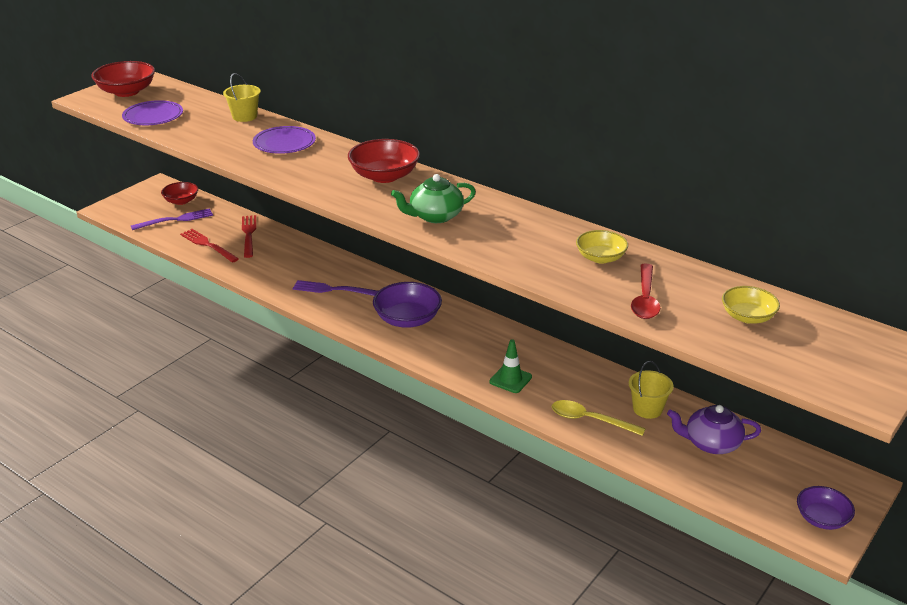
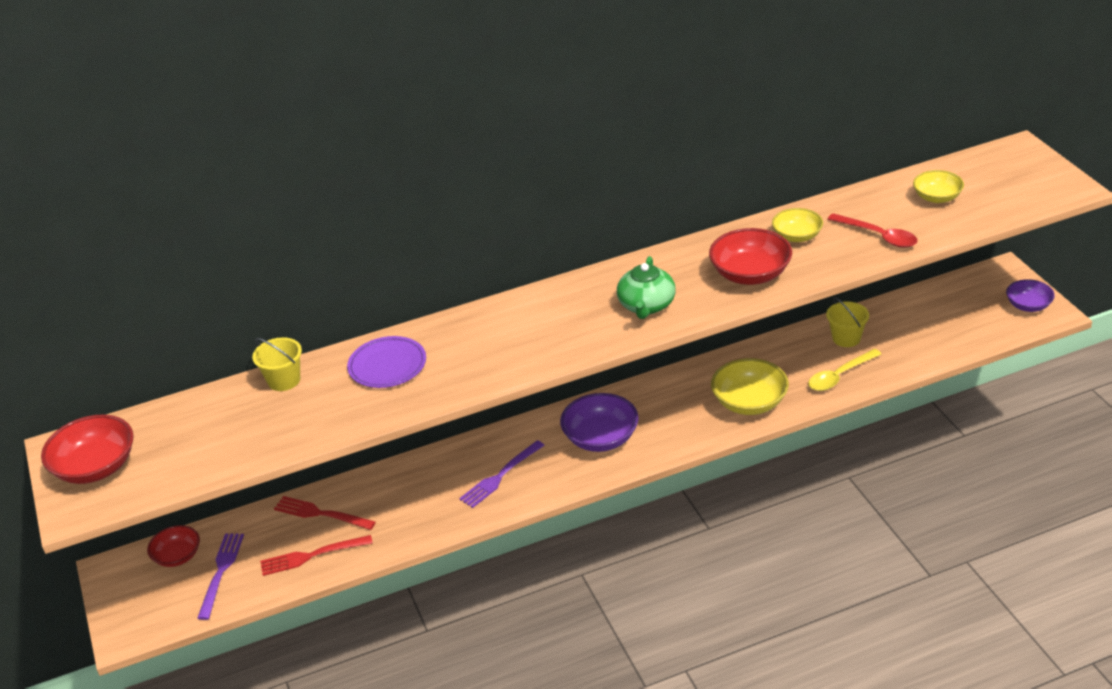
camera: 55 degrees left, 5 degrees up
purple plate [122,100,183,125] -> none
red bowl [348,139,420,183] -> red bowl moved to [709,228,792,285]
green traffic cone [489,339,532,393] -> yellow bowl [711,358,789,415]
purple teapot [667,405,761,454] -> none

